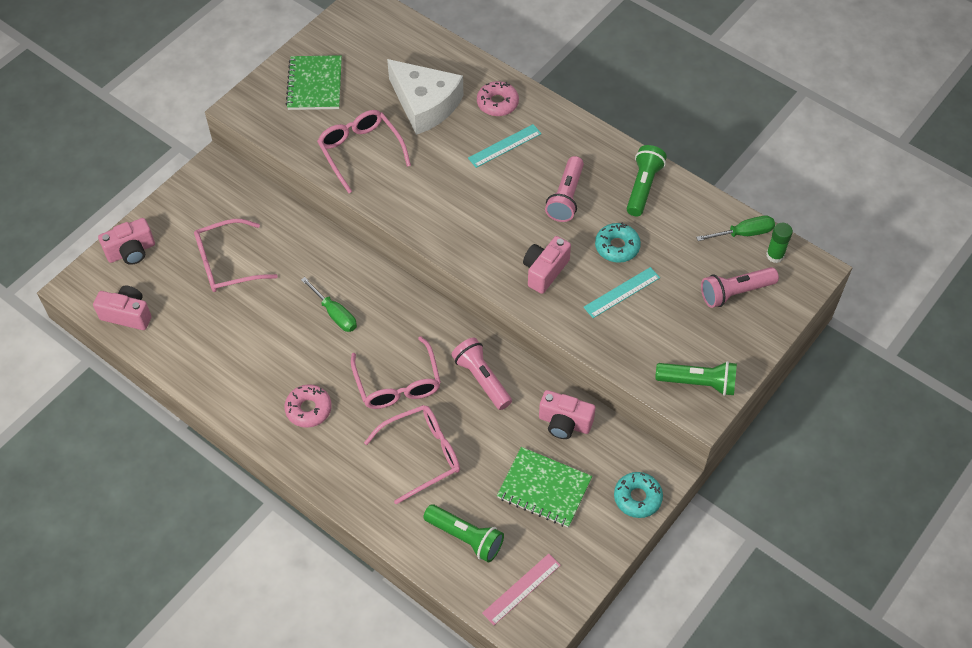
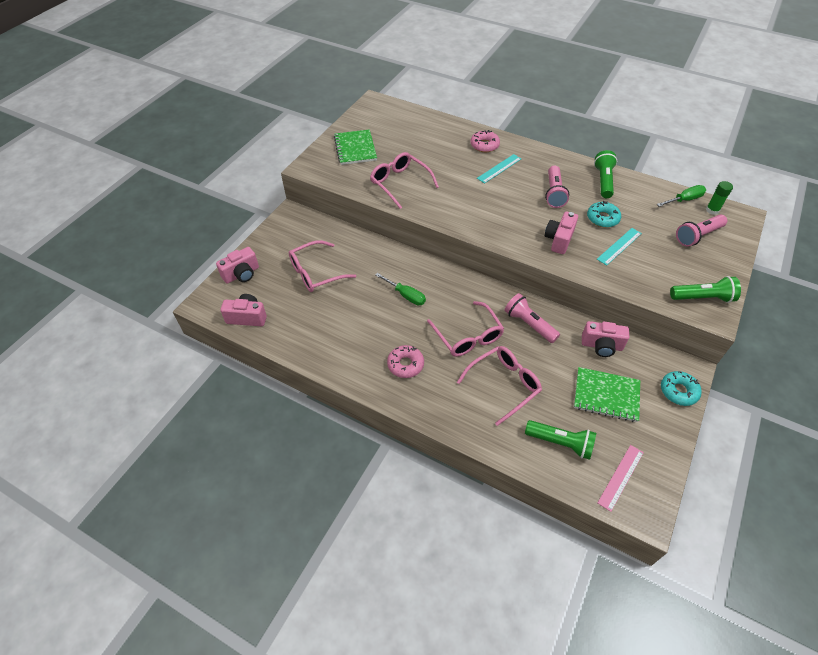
camera: 10 degrees left, 5 degrees down
white cheese [387,59,463,135] -> none

